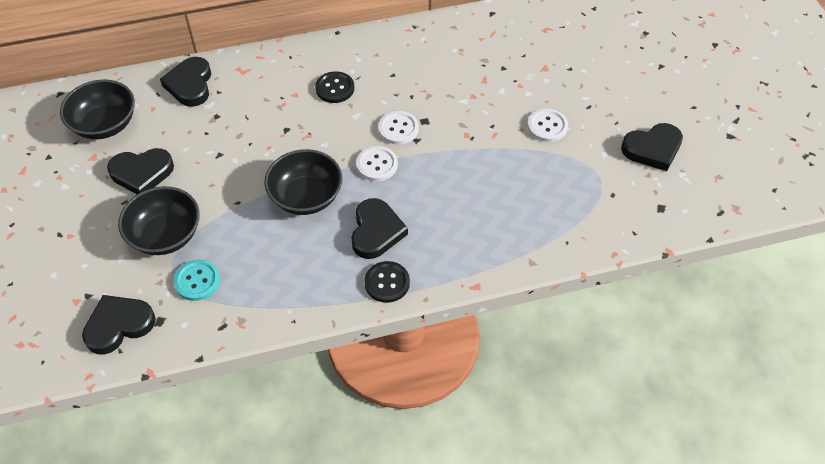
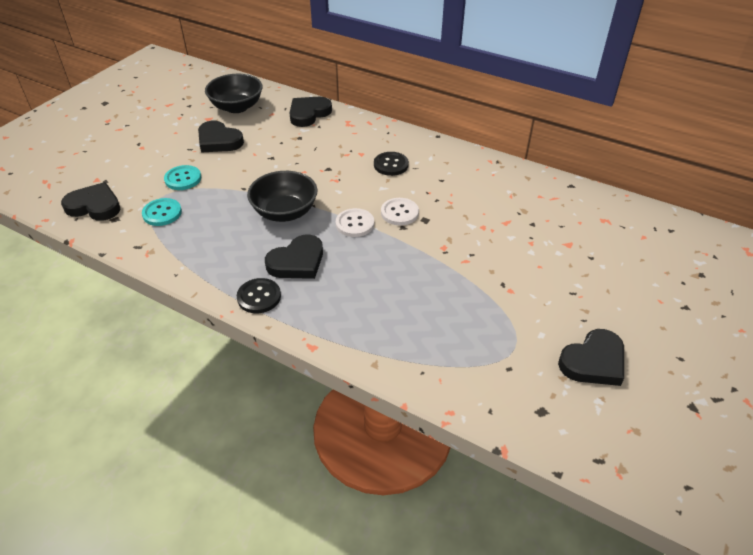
camera: 45 degrees right, 10 degrees down
black bowl [118,186,200,255] -> turquoise button [164,165,201,190]
white button [528,108,568,142] -> none
black heart [621,123,683,171] -> black heart turned 60 degrees counterclockwise [558,329,624,386]

